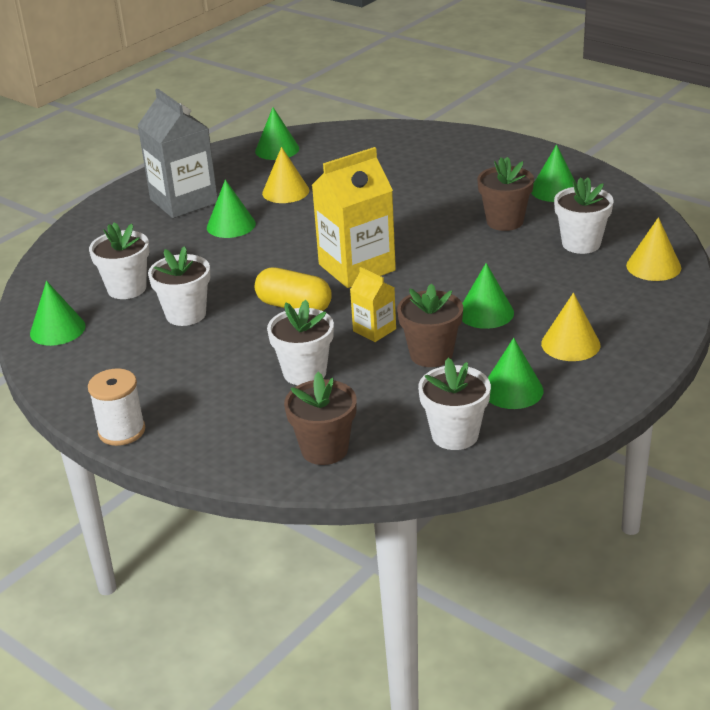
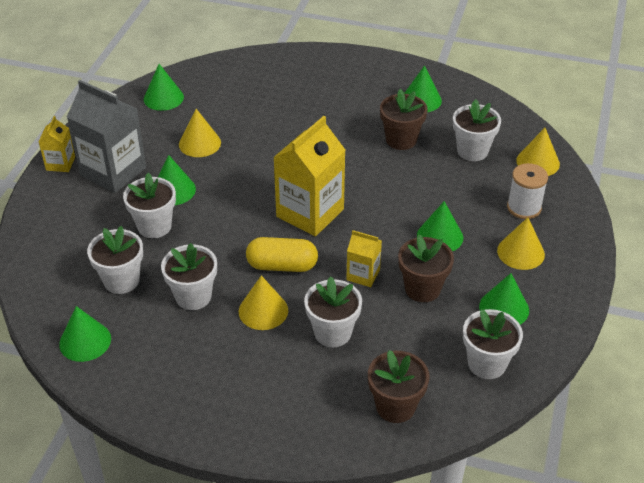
camera: 25 degrees left, 10 degrees up
white spool [88,368,145,446] -> white spool moved to [507,163,548,219]
none -> yellow carton [38,116,75,172]
none -> white flower pot [123,173,176,238]
none -> yellow cone [239,275,288,330]

